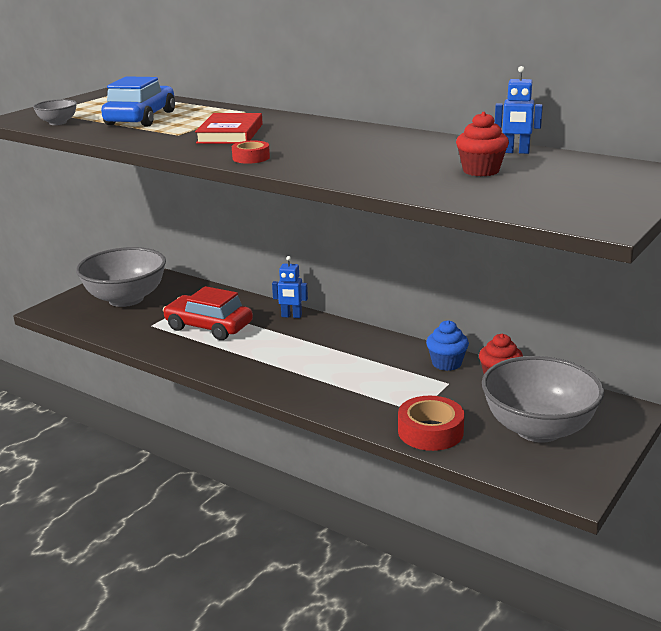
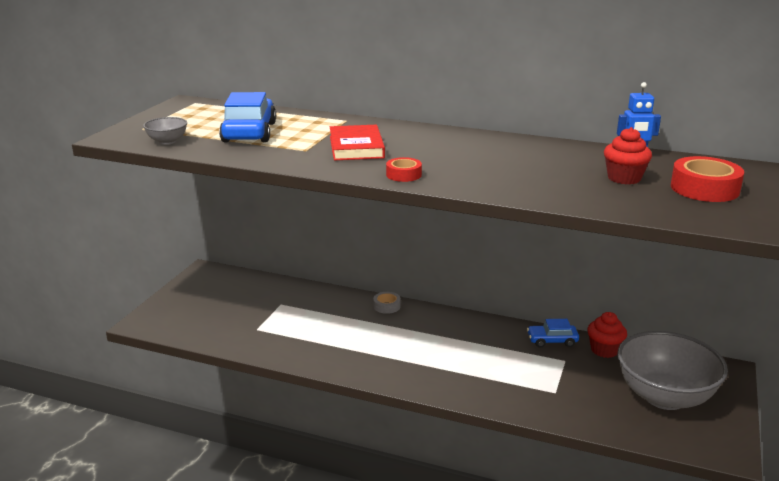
camera: 15 degrees left, 0 degrees up
grey bowl [76,247,166,307] -> none
red car [163,286,253,340] -> none
blue robot [272,256,308,318] -> grey tape [373,292,401,314]
red tape [398,396,464,451] -> red tape moved to [671,156,744,202]
blue cupcake [426,320,469,371] -> blue car [527,319,579,348]

